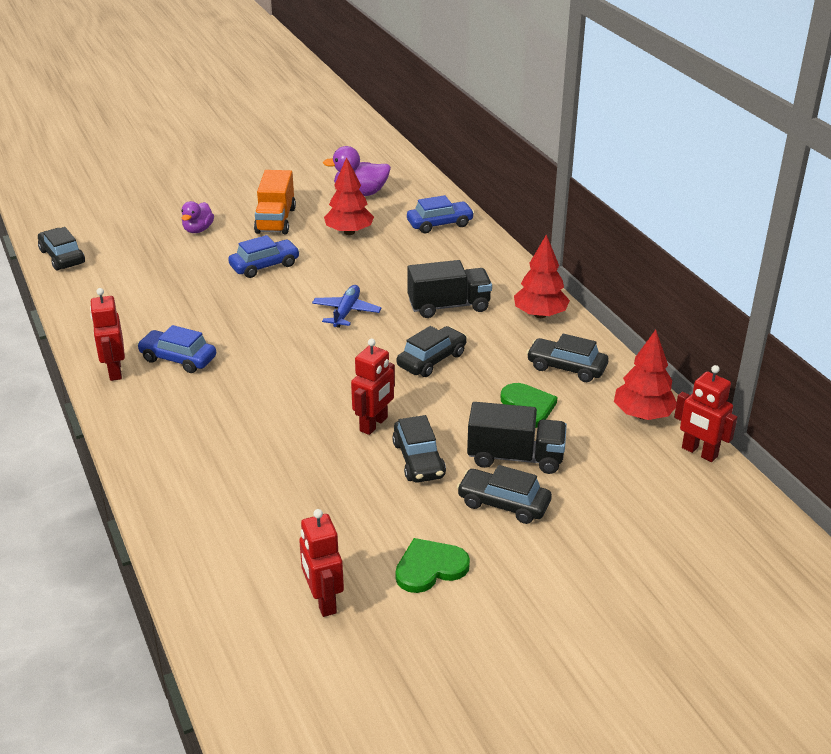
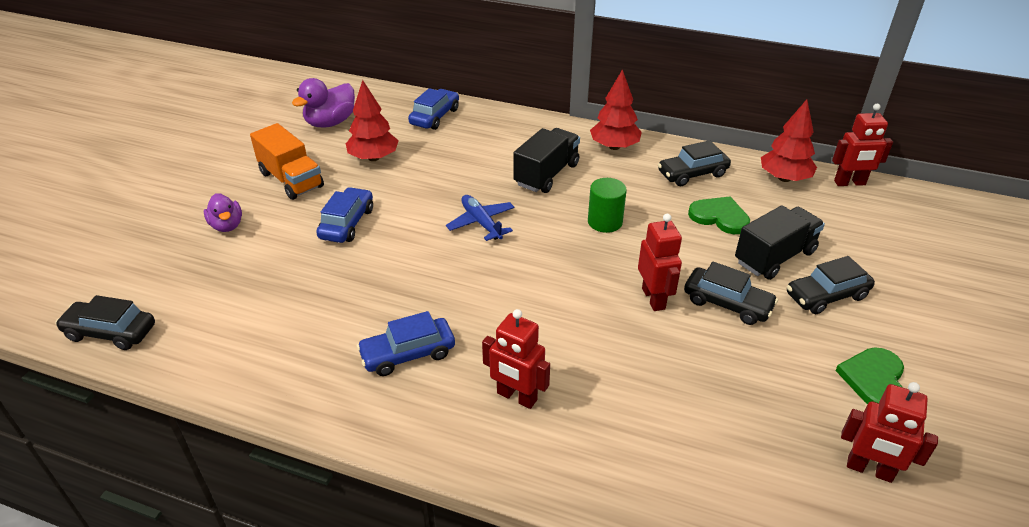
camera: 45 degrees left, 5 degrees up
red robot [90,288,125,381] -> red robot moved to [482,309,550,409]
black car [397,326,467,377] -> green cylinder [588,178,627,233]

